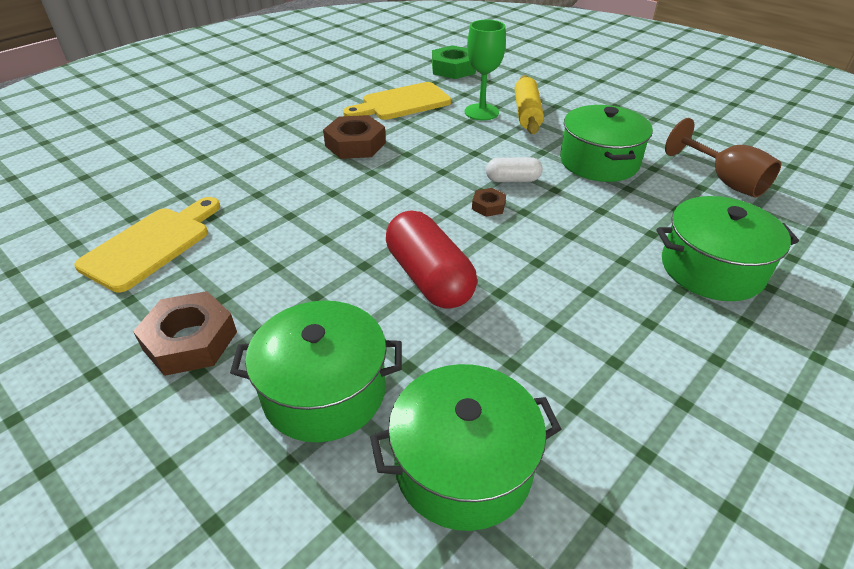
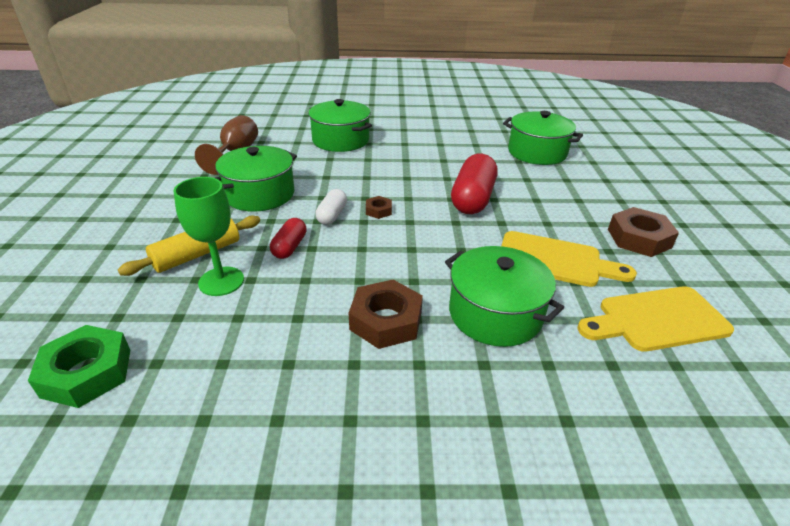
camera: 135 degrees left, 5 degrees down
green pot [230,300,402,443] -> green pot moved to [445,246,564,347]
yellow cutting board [343,82,451,120] -> yellow cutting board moved to [501,231,637,287]
white capsule [486,157,543,182] -> white capsule turned 60 degrees clockwise [315,189,347,225]
none -> red capsule [270,218,307,259]

